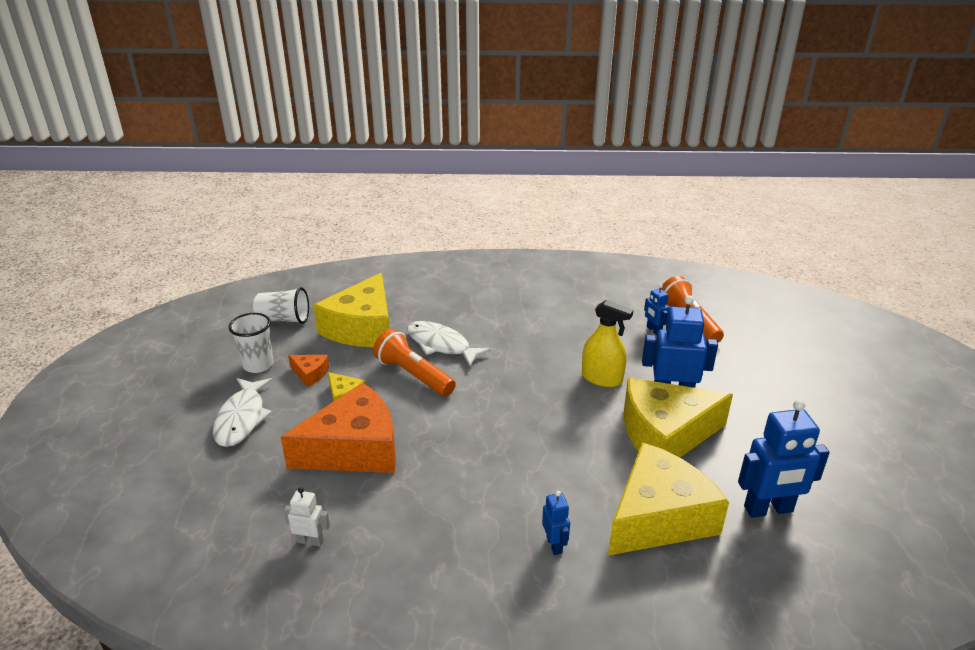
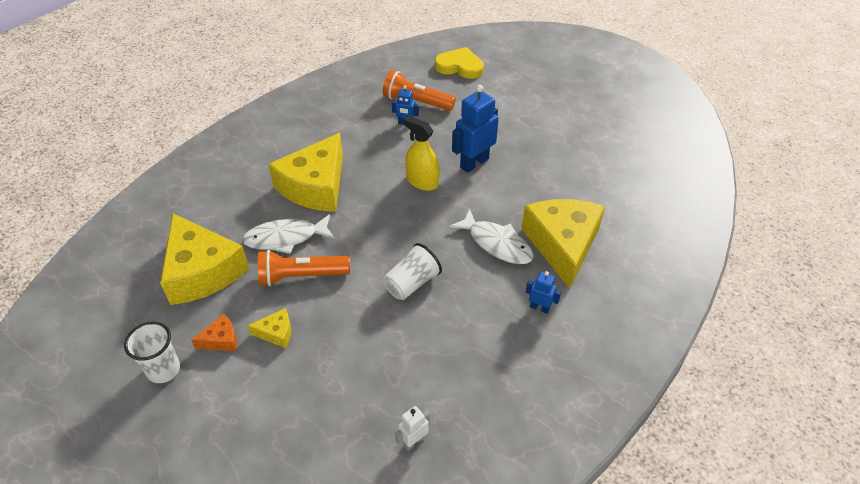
camera: 50 degrees left, 15 degrees up
white fish [213,378,273,447] -> white fish moved to [449,209,534,264]
white cup [253,287,309,324] -> white cup moved to [383,243,442,300]
orange cheese [281,382,396,473] -> none
yellow spray bottle [582,300,634,387] -> yellow spray bottle turned 120 degrees counterclockwise [403,116,439,191]
yellow cheese [624,378,733,457] -> yellow cheese moved to [268,133,343,212]
blue robot [738,399,830,518] -> none
none -> yellow heart [435,47,484,79]

